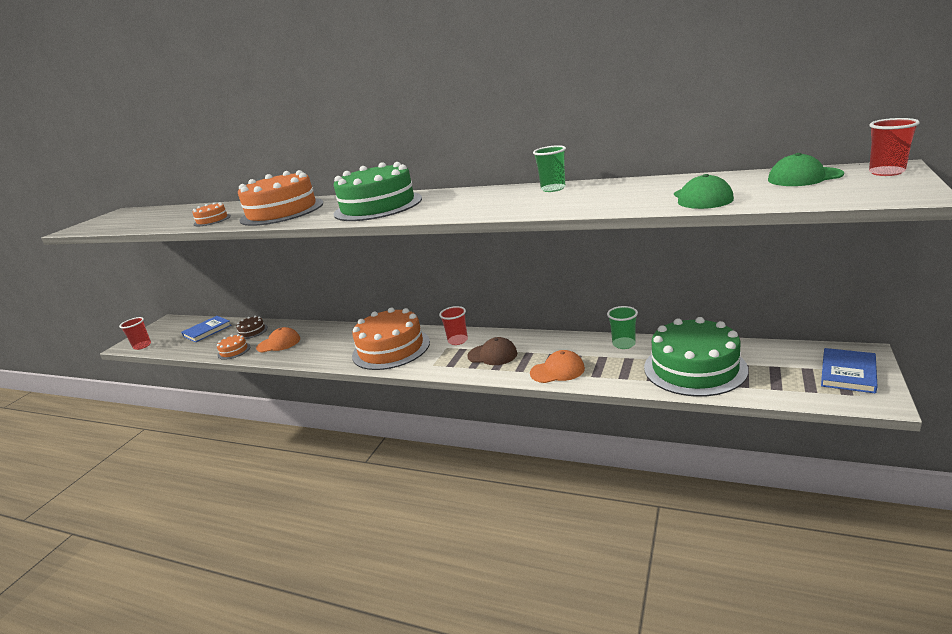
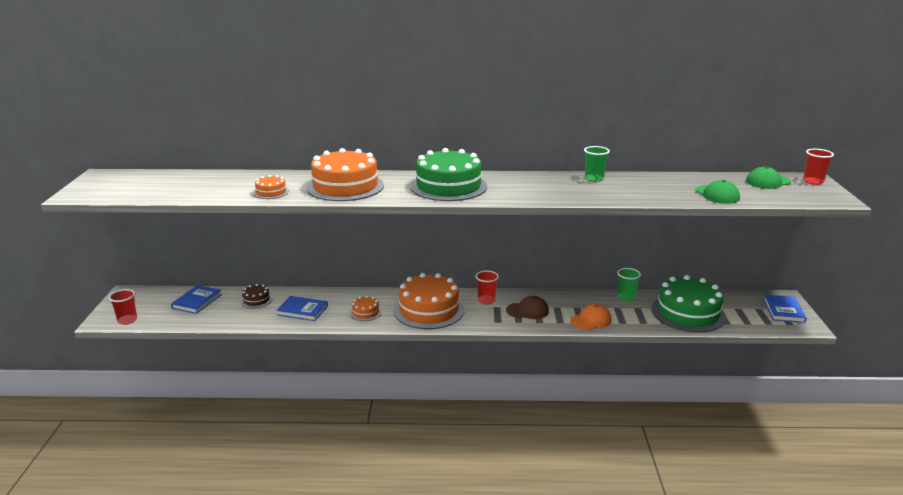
camera: 25 degrees left, 0 degrees up
orange cake [217,334,251,360] -> orange cake moved to [350,296,382,321]
orange cap [256,327,300,353] -> blue book [276,296,328,321]

